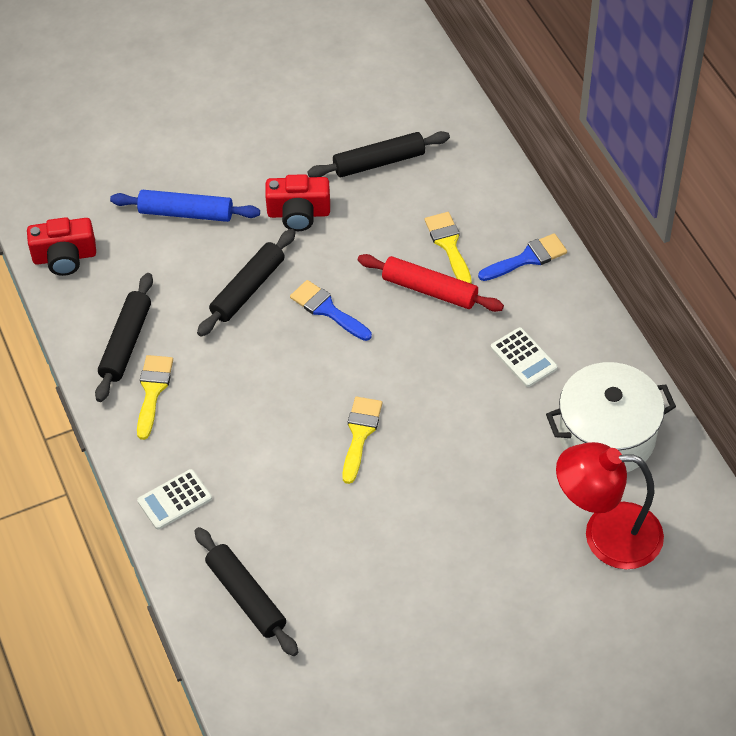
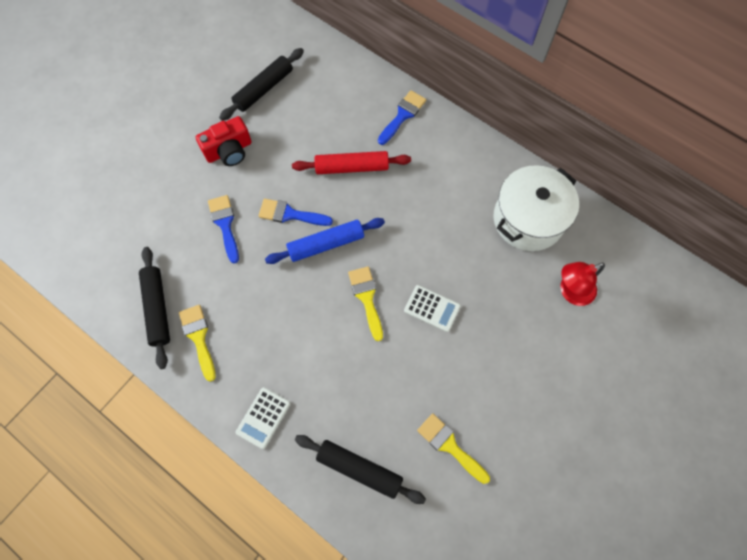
camera: 30 degrees left, 15 degrees up
red camera [27,217,96,276] -> none
blue rolling pin [110,190,260,222] -> blue rolling pin moved to [265,218,385,264]
black rolling pin [197,229,296,337] -> blue brush [208,195,239,263]
yellow brush [425,212,472,283] -> yellow brush moved to [417,413,490,484]
white calculator [491,327,558,387] -> white calculator moved to [404,285,461,332]
red lamp [556,442,664,569] -> red lamp [560,262,605,306], size x0.64

